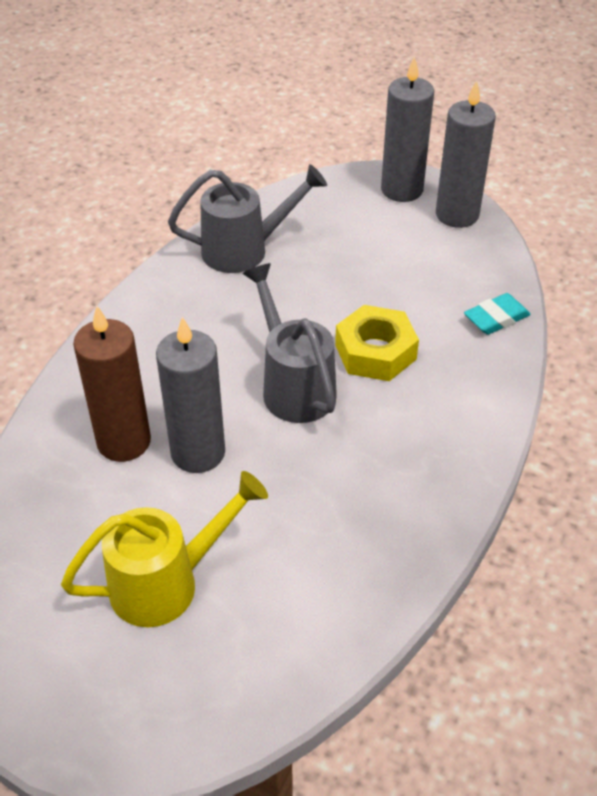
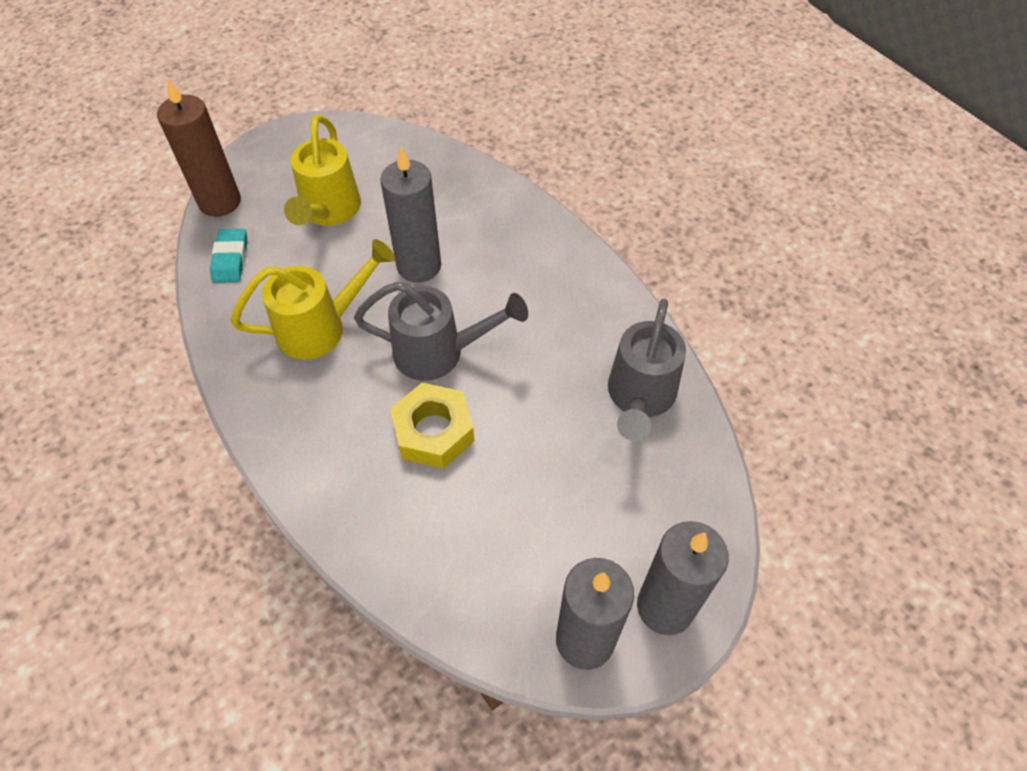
camera: 120 degrees right, 10 degrees up
brown candle [73,306,151,462] -> brown candle moved to [157,80,241,217]
turquoise eraser [464,293,531,335] -> turquoise eraser moved to [210,229,248,282]
none -> yellow watering can [231,239,395,360]

